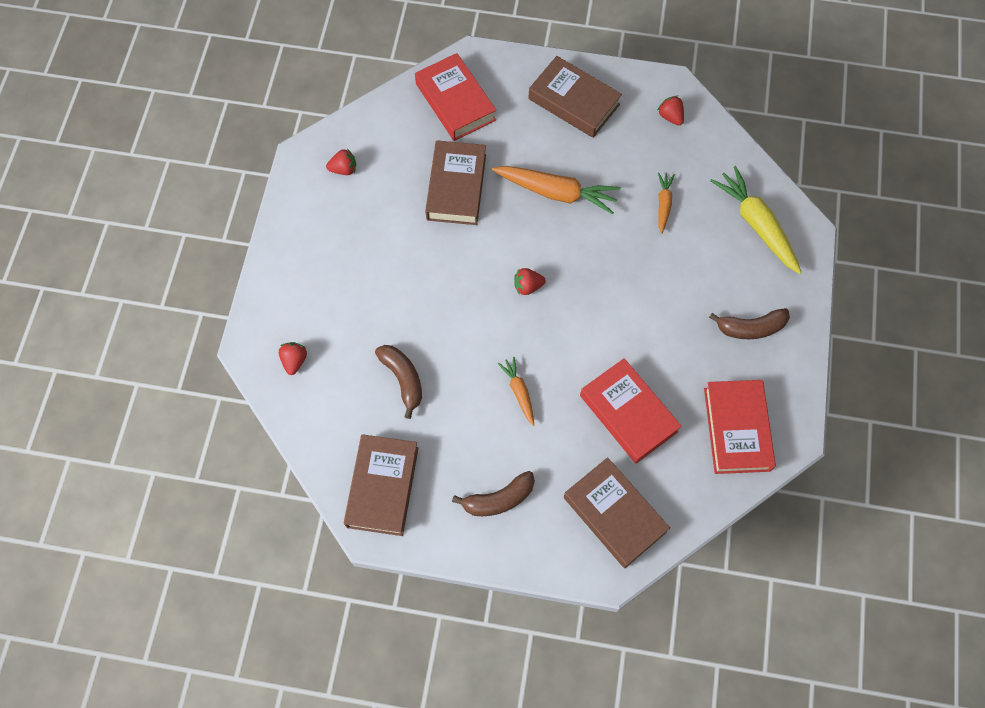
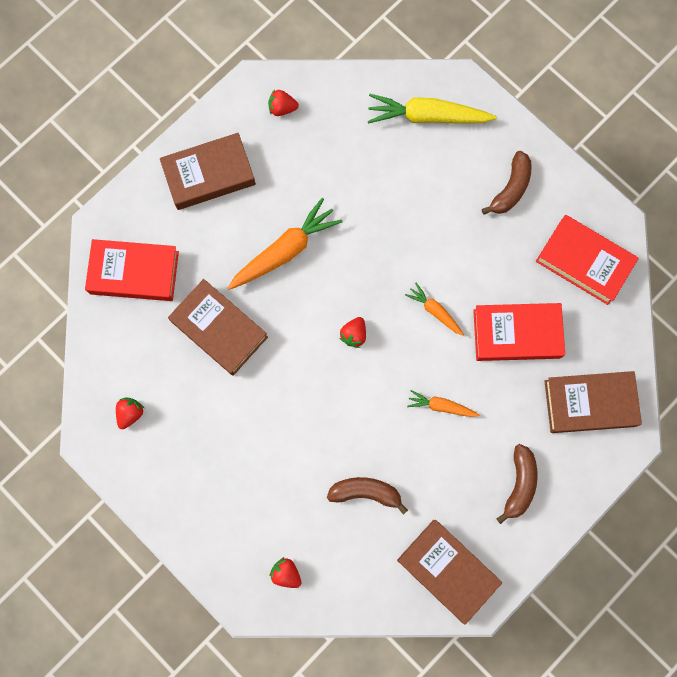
camera: 55 degrees left, 10 degrees up
orange carrot [658,172,675,234] -> orange carrot moved to [405,283,464,336]

